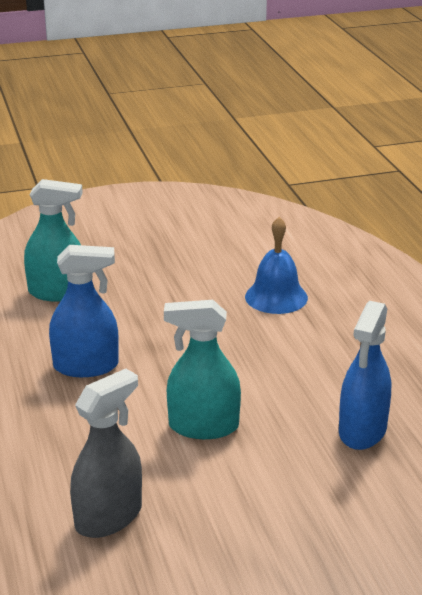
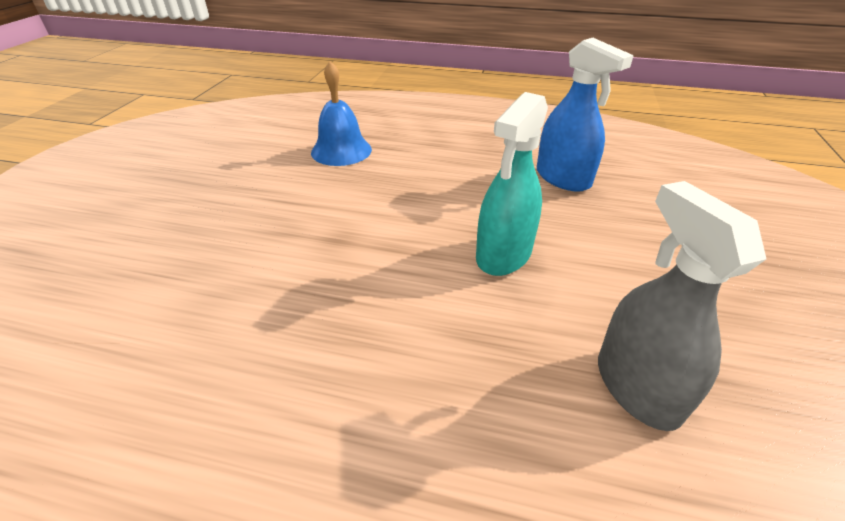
camera: 60 degrees left, 10 degrees up
turquoise spray bottle [24,179,83,302] -> none
blue spray bottle [49,245,119,377] -> none

